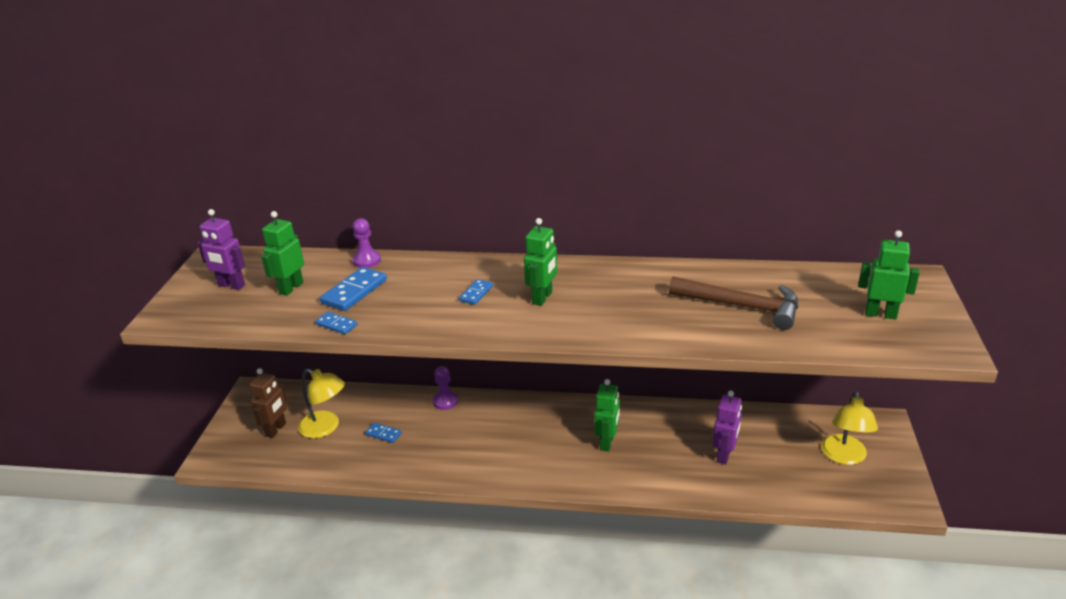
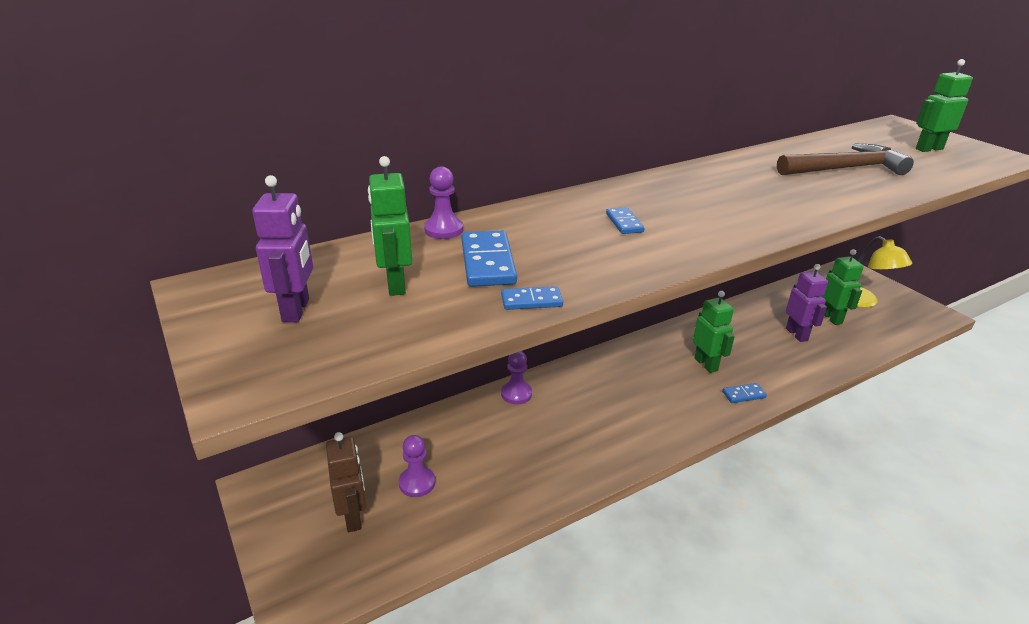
camera: 40 degrees left, 0 degrees up
purple robot [198,209,245,290] -> purple robot turned 75 degrees counterclockwise [252,175,313,322]
yellow lamp [298,369,345,438] -> purple pawn [399,435,435,497]
blue domino [365,422,402,443] -> blue domino moved to [722,383,767,403]
green robot [524,218,557,306] -> green robot moved to [822,249,864,325]

